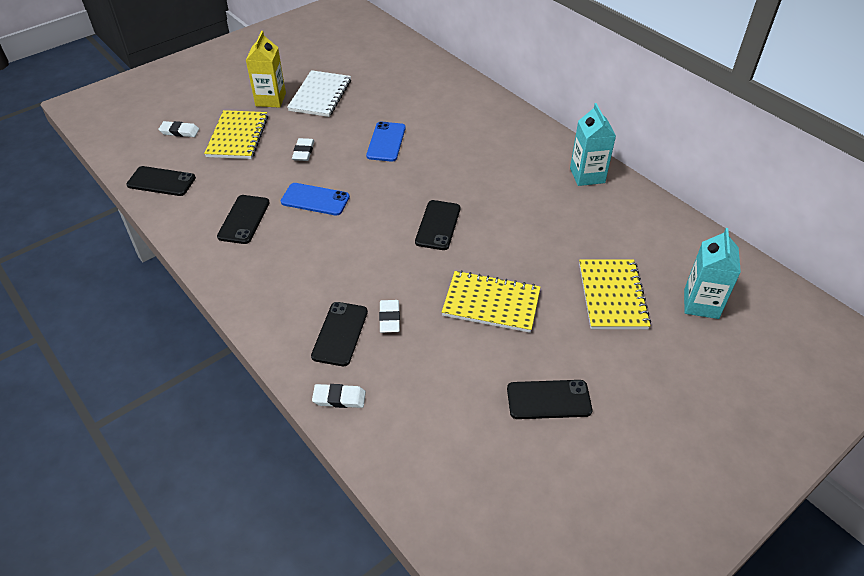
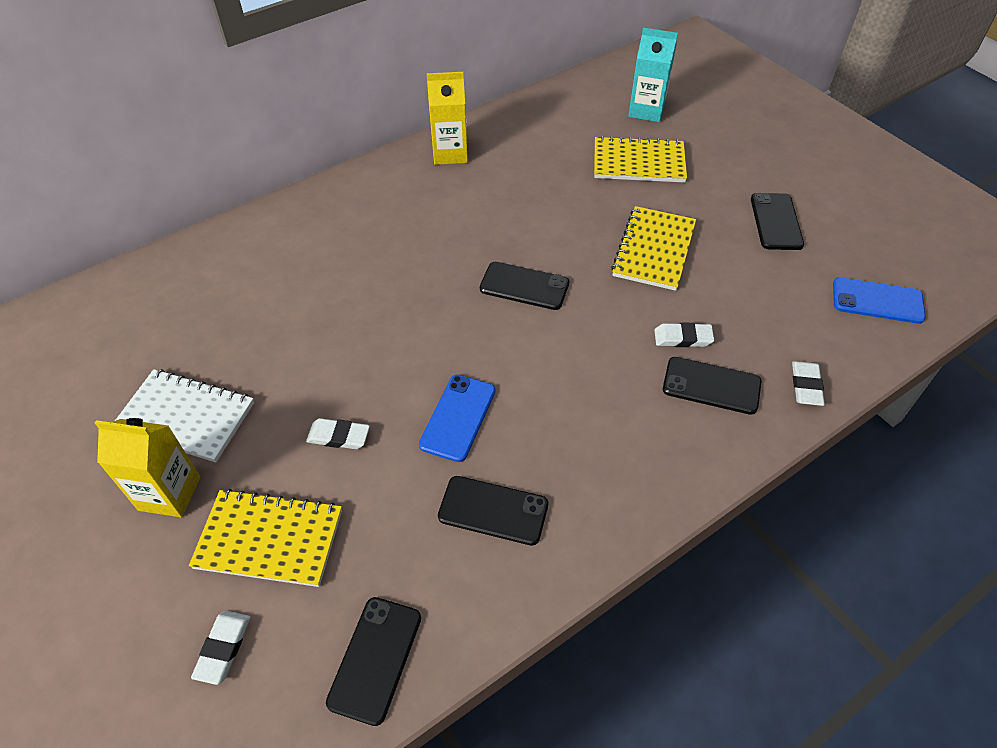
camera: 85 degrees left, 5 degrees up
blue phone [366,121,405,162] -> blue phone moved to [833,277,926,324]
turquoise carton [570,103,616,186] -> yellow carton [427,72,468,165]

